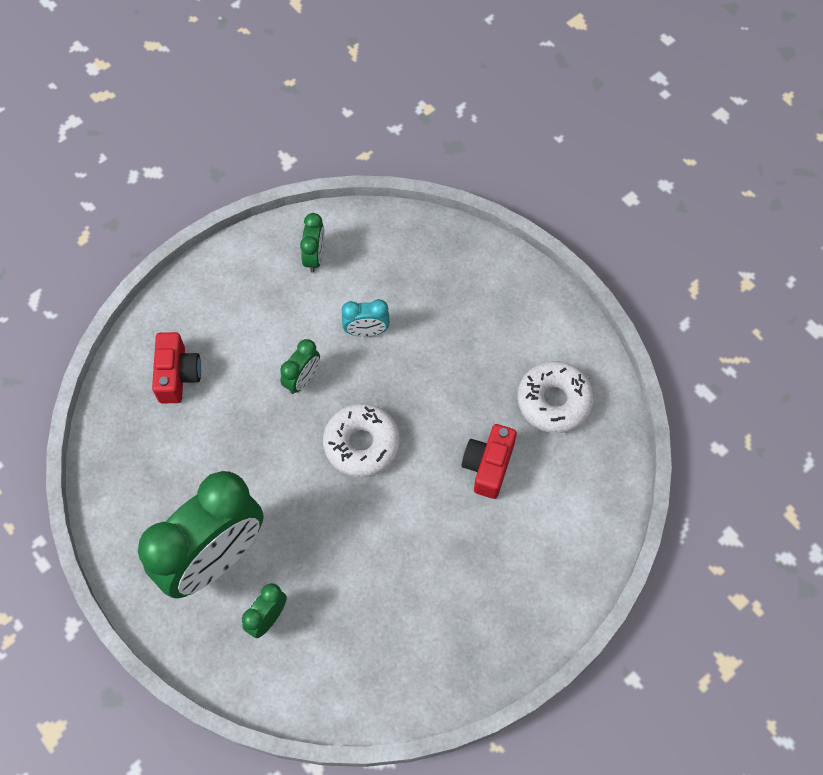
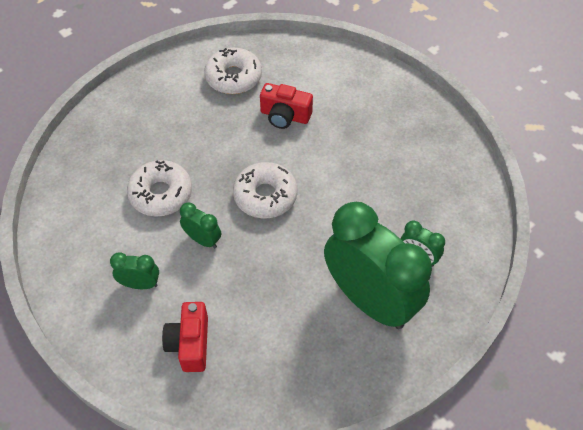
camera: 90 degrees left, 10 degrees down
red camera [152,332,201,403] -> red camera turned 90 degrees counterclockwise [162,302,208,372]
green clock [300,213,325,272] -> green clock moved to [110,252,159,289]
turquoise clock [342,299,390,337] -> white donut [127,160,192,216]

